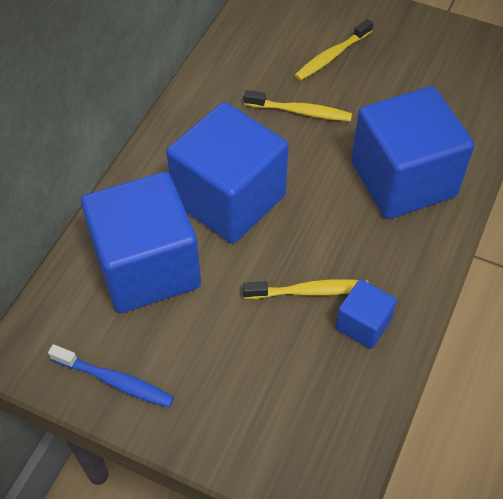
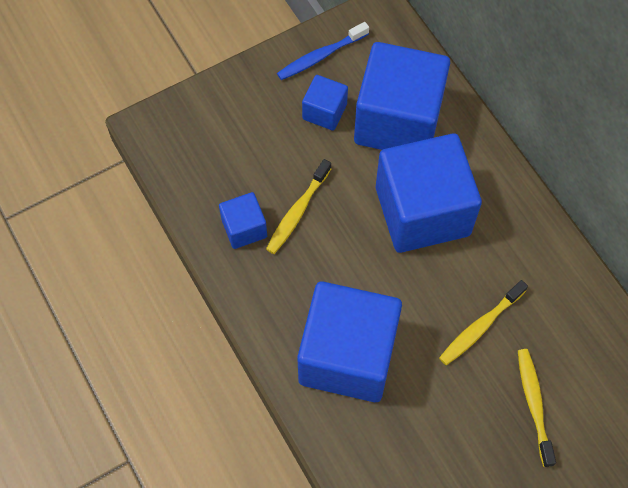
camera: 125 degrees right, 10 degrees up
none -> blue cube [302,75,348,131]

